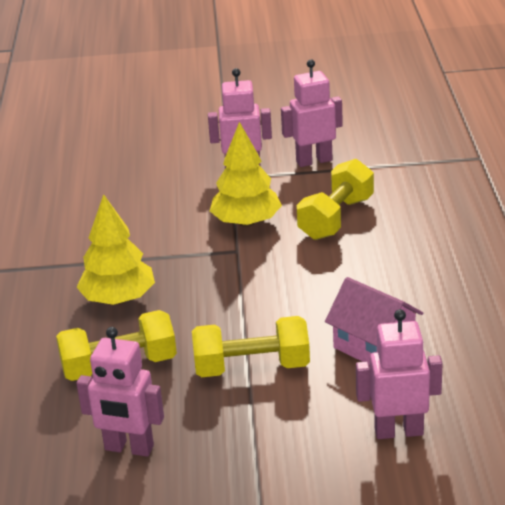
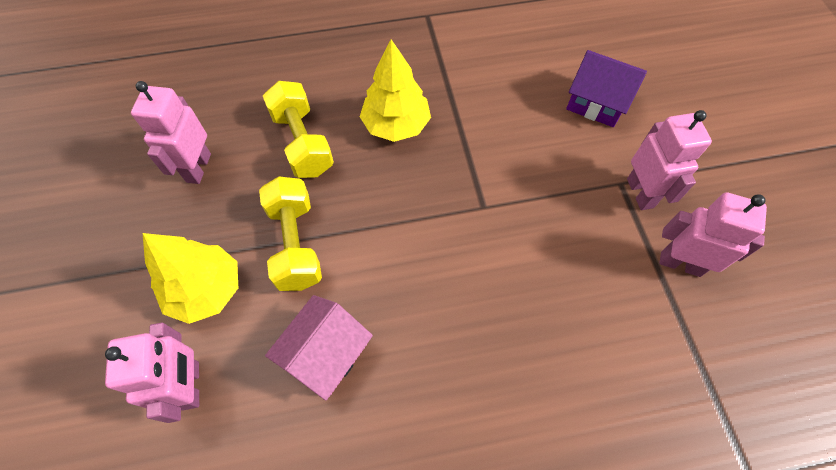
camera: 80 degrees right, 30 degrees up
yellow tree [210,122,282,227] -> yellow tree moved to [143,233,238,324]
pink robot [281,59,343,167] -> pink robot turned 45 degrees counterclockwise [659,192,767,277]
yellow dumbbell [297,159,374,240] -> none
none -> purple house [566,50,647,127]

